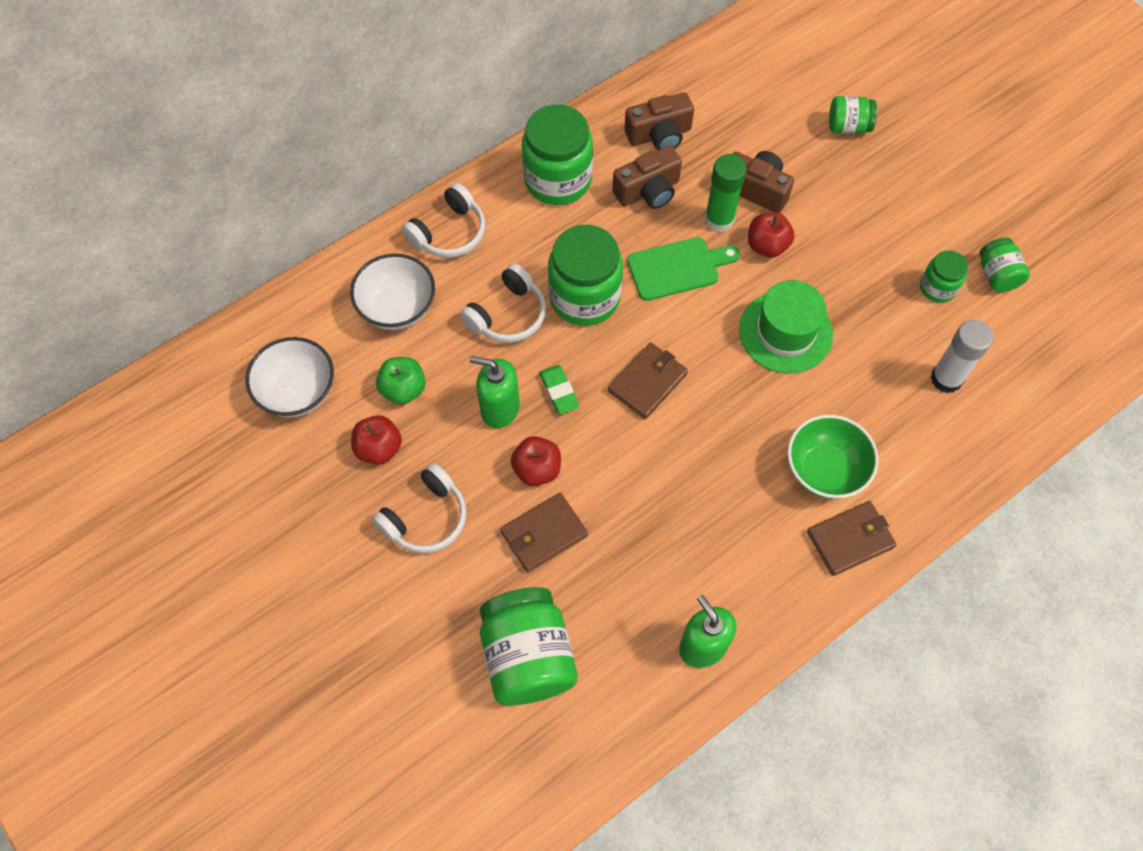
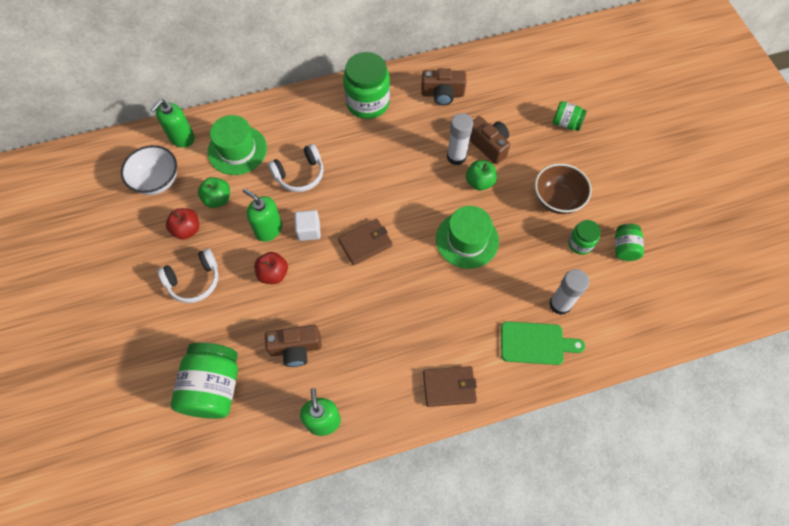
camera: 20 degrees right, 0 degrees up
white bowl [350,254,435,330] -> green hat [208,115,267,175]
white headphones [402,183,485,258] -> none
brown wallet [500,493,588,572] -> none
green eraser [539,365,580,414] -> white cube [294,210,321,241]
green jar [548,225,623,326] -> none
brown camera [612,145,682,209] -> brown camera moved to [265,325,322,367]
green cutting board [627,237,740,301] -> green cutting board moved to [501,321,585,365]
green glue stick [705,154,747,232] -> white glue stick [447,113,473,165]
red apple [748,212,794,258] -> green apple [466,160,497,191]
green bowl [787,415,879,499] -> none
none -> green soap dispenser [150,99,195,148]
none -> brown bowl [535,163,592,214]

